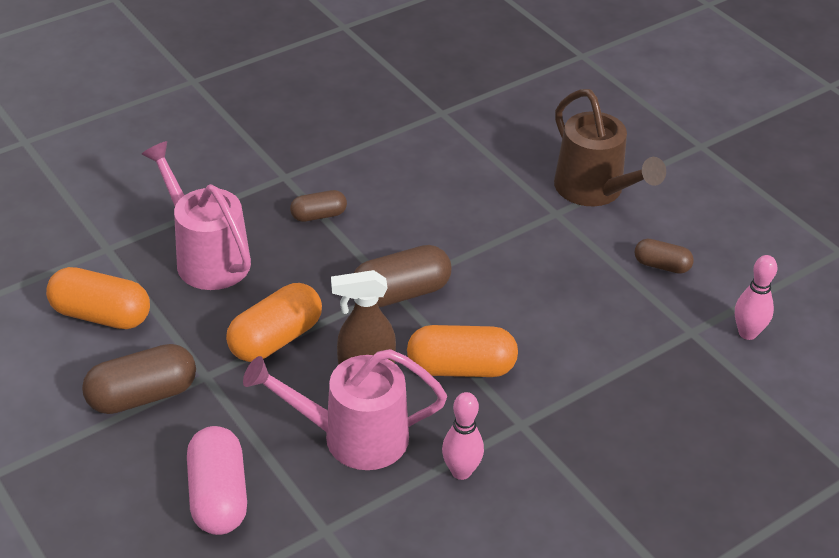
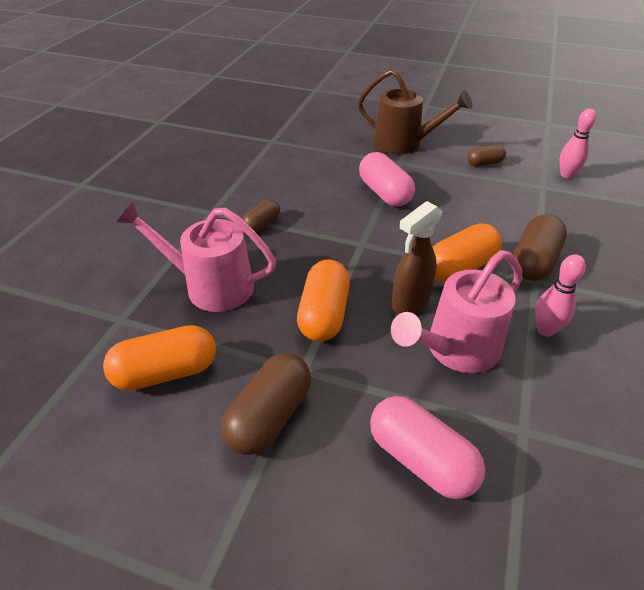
camera: 35 degrees left, 0 degrees up
brown capsule [354,245,451,307] -> brown capsule moved to [513,214,567,281]
none -> pink capsule [359,152,415,207]

